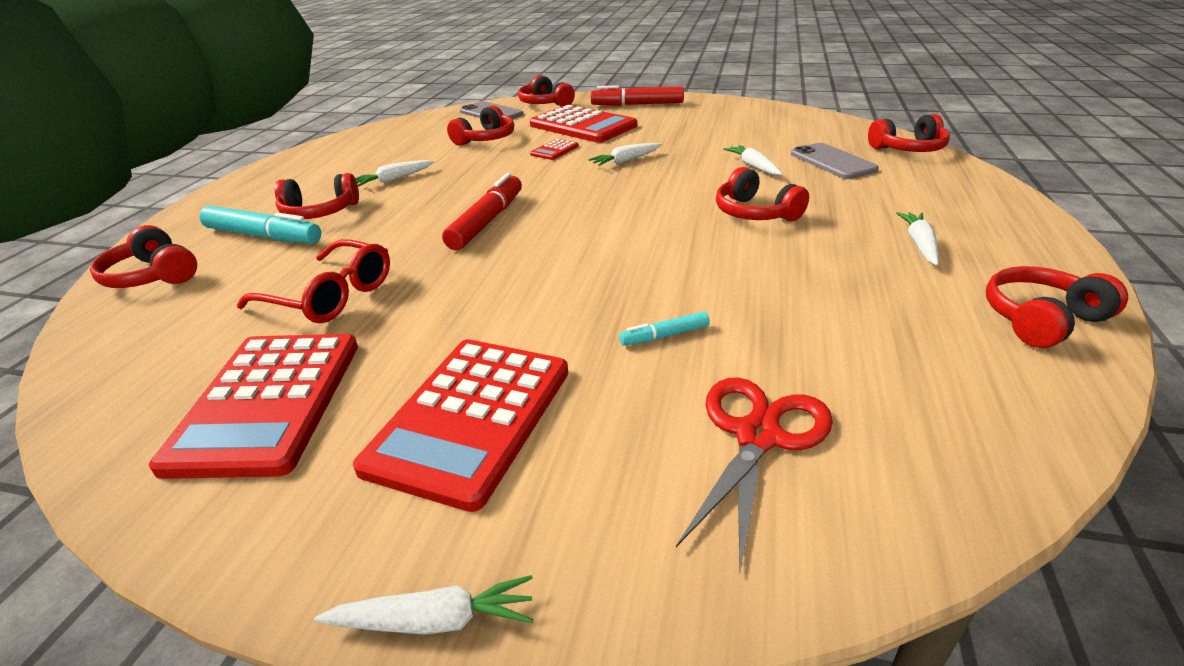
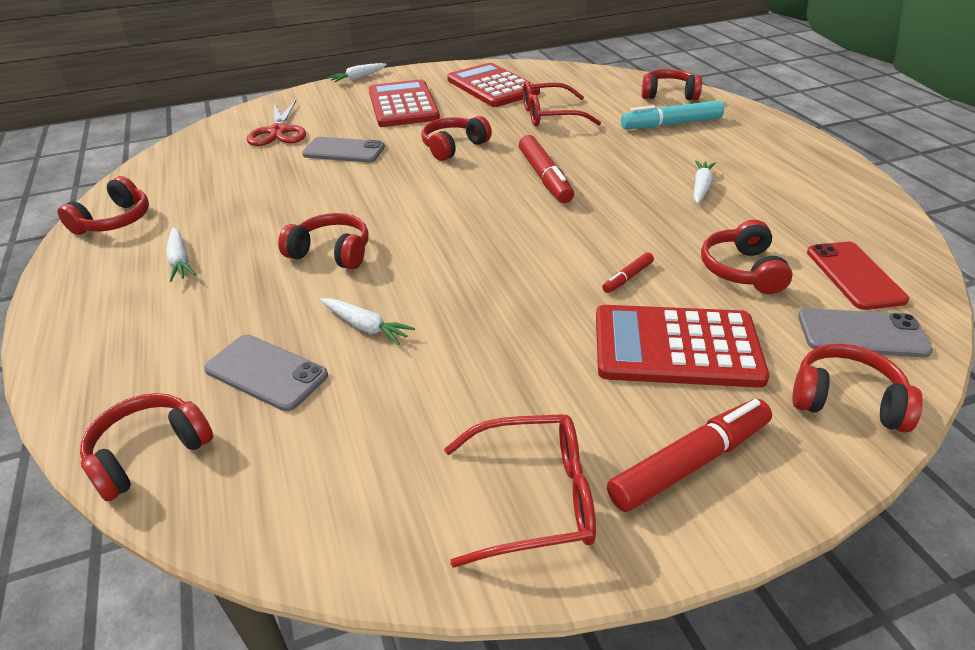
camera: 145 degrees right, 5 degrees up
red headphones [275,173,359,219] -> red headphones moved to [421,116,492,161]
red calculator [530,139,579,160] -> red marker [602,252,654,293]
white carrot [588,143,662,166] -> none
turquoise marker [619,312,710,346] -> grey phone [302,137,385,163]
none -> red glasses [444,414,596,568]
none -> red phone [807,242,909,310]

